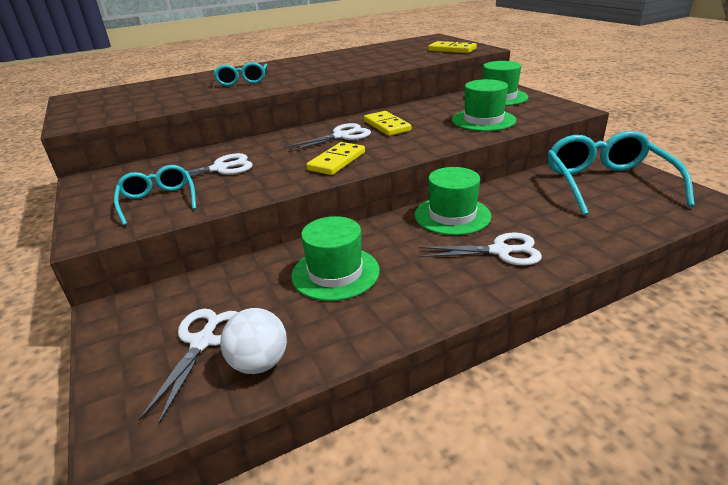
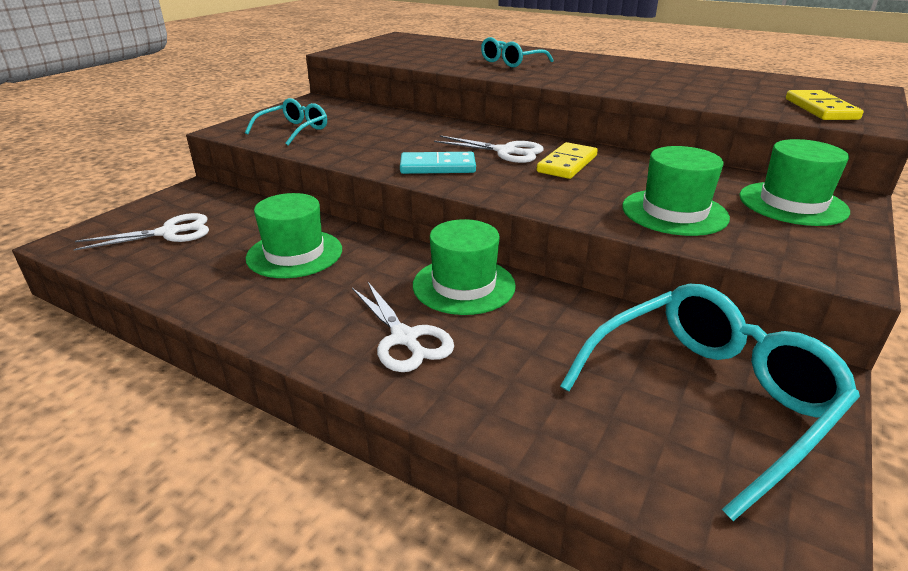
camera: 55 degrees right, 0 degrees up
white scissors [151,153,253,185] -> none
white ball [220,308,287,374] -> none
yellow domino [307,142,365,175] -> turquoise domino [400,152,476,174]

